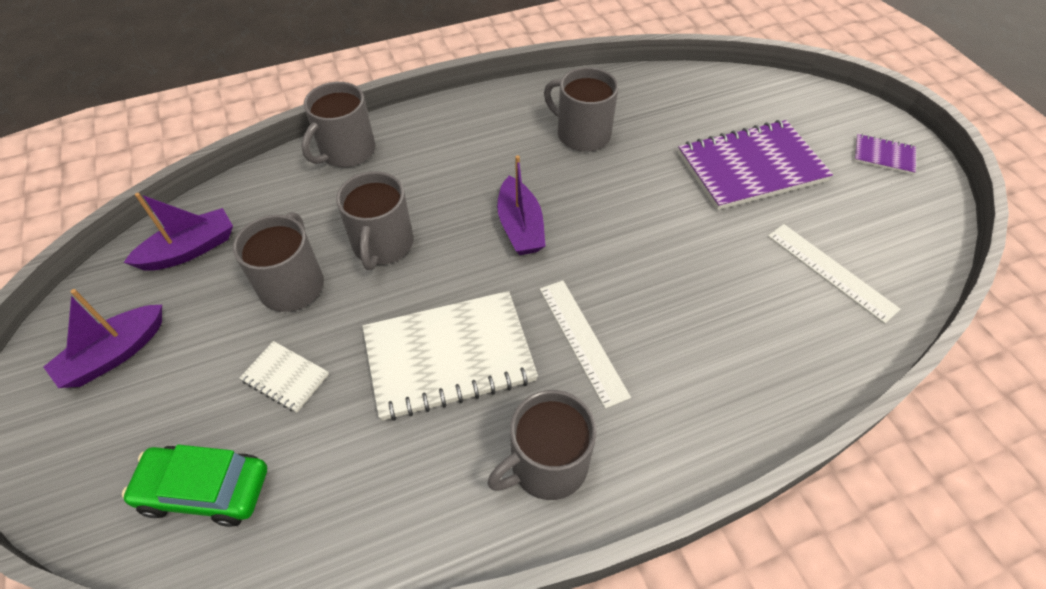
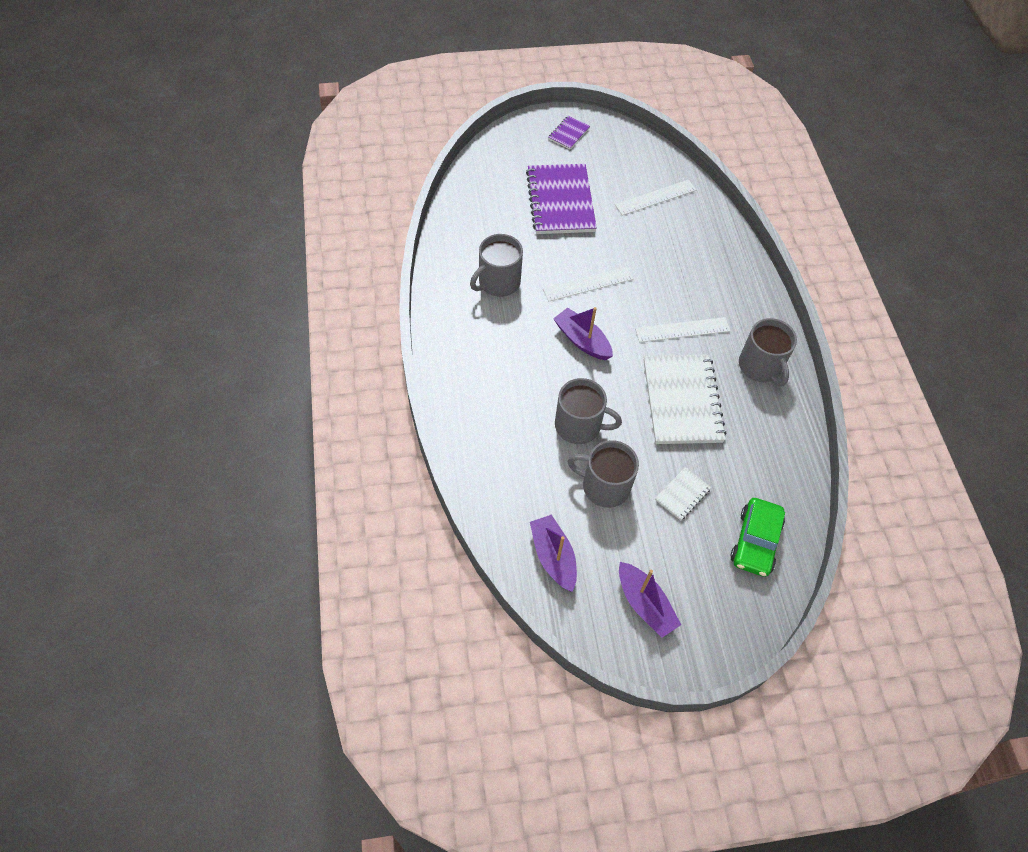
camera: 80 degrees left, 5 degrees up
grey mug [302,82,375,167] -> none
purple boat [497,155,546,255] -> purple boat turned 135 degrees counterclockwise [553,307,613,360]
none -> white ruler [543,267,633,301]

